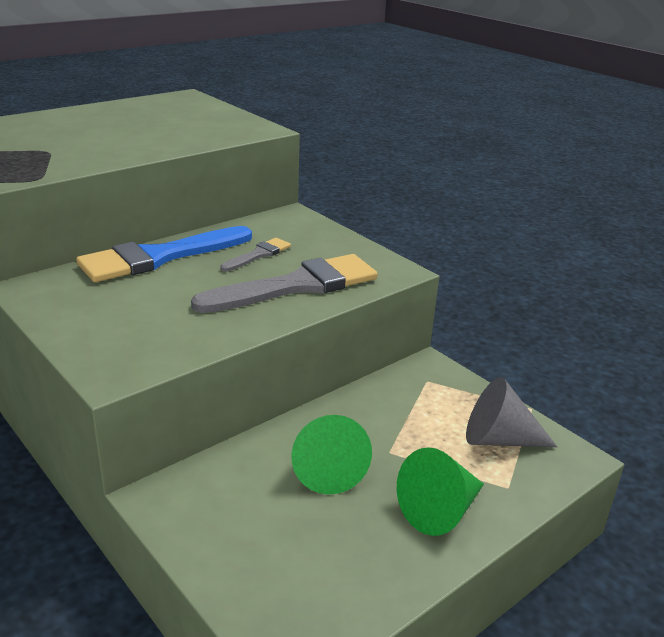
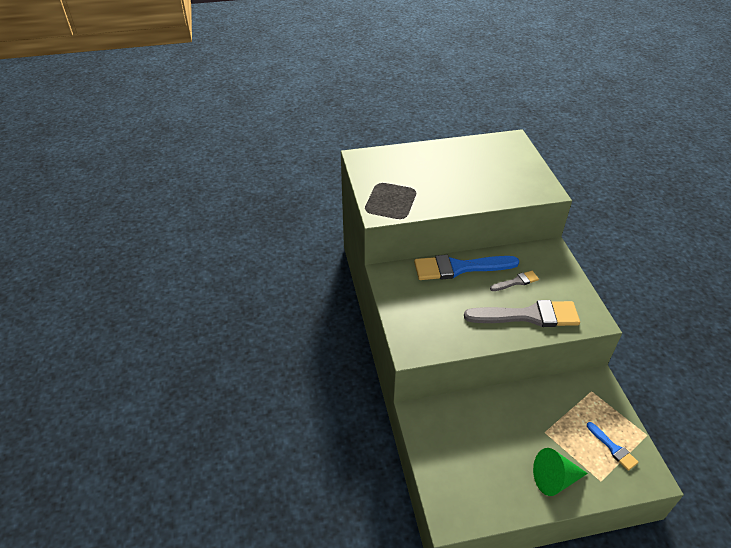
camera: 30 degrees right, 15 degrees up
green cone [291,415,372,495] -> none
grey cone [466,377,557,447] -> blue brush [587,422,639,471]

